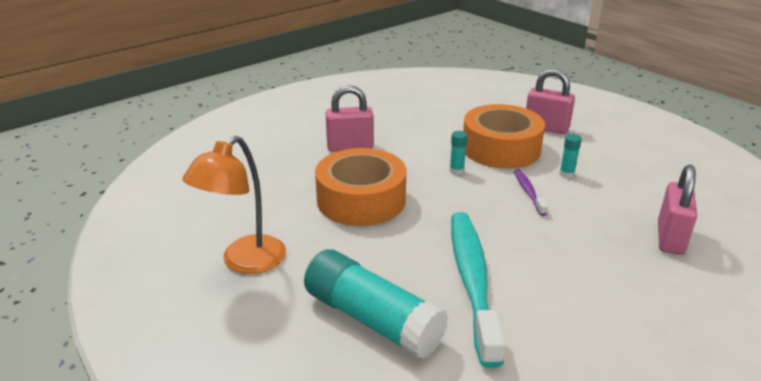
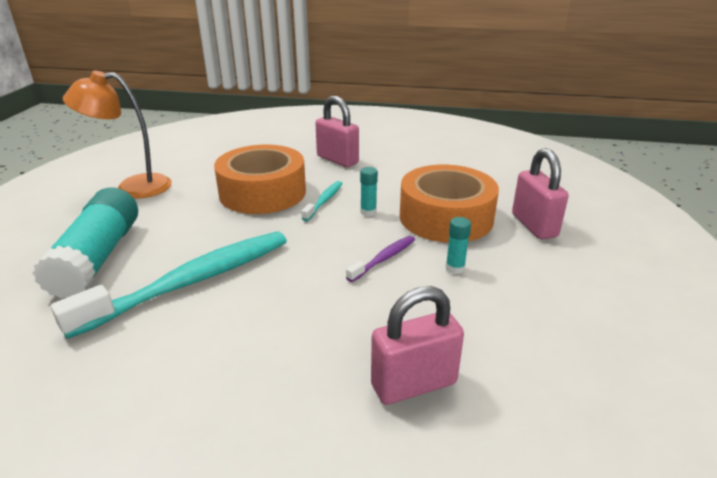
camera: 50 degrees right, 0 degrees up
none -> turquoise toothbrush [301,181,343,221]

